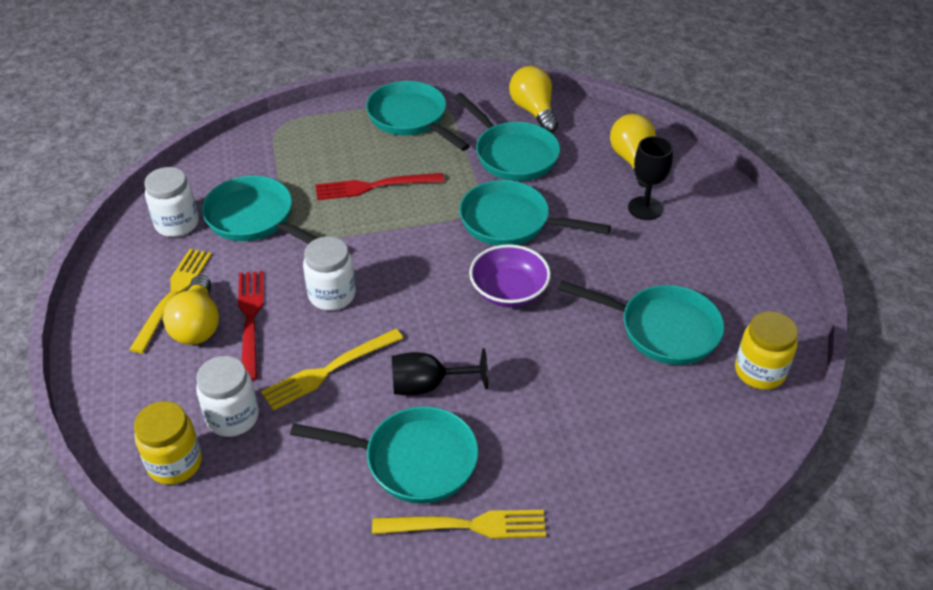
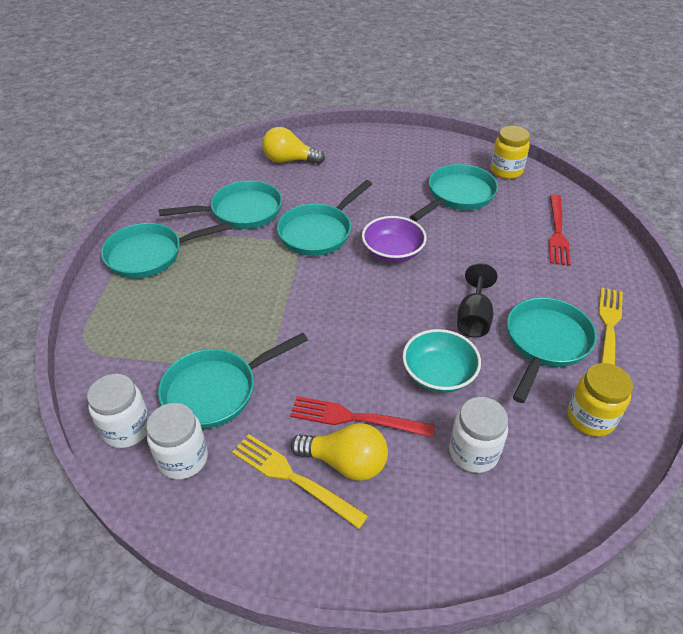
camera: 70 degrees left, 0 degrees up
yellow jar [134,401,202,485] -> yellow jar moved to [567,363,633,437]
yellow fork [261,329,403,411] -> turquoise bowl [402,329,481,393]
white jar [303,237,356,311] -> white jar moved to [87,374,150,448]
red fork [316,173,444,200] -> red fork moved to [549,194,571,266]
yellow light bulb [509,66,558,133] -> none
black goblet [628,136,673,220] -> none

